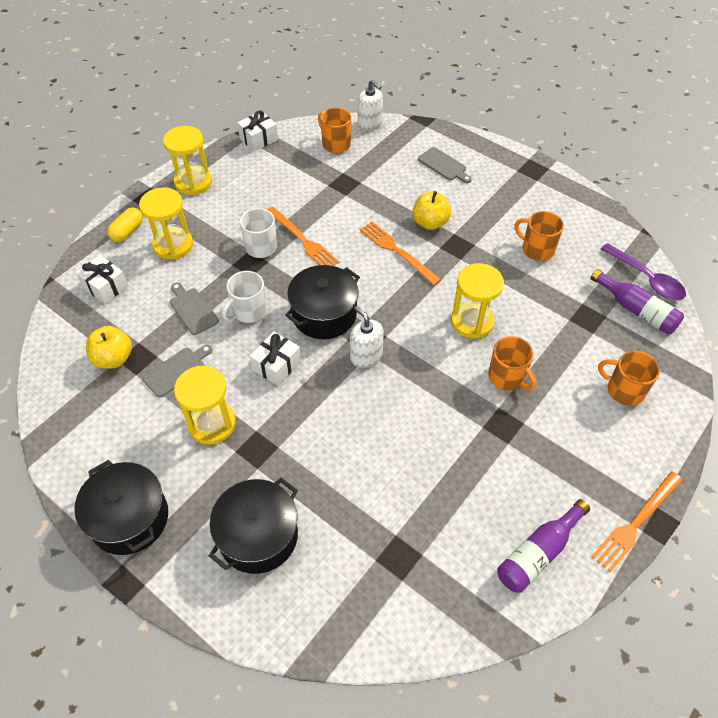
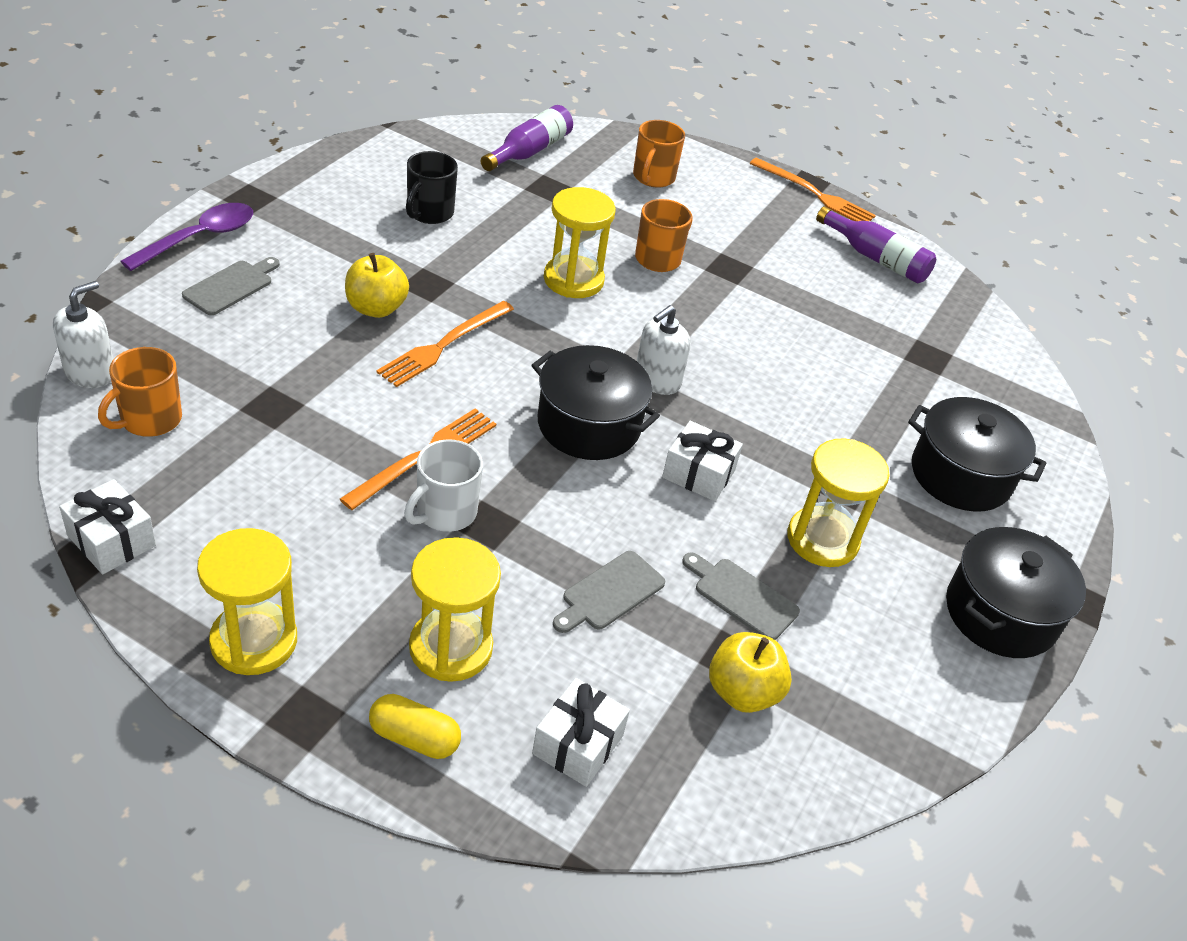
camera: 105 degrees left, 10 degrees down
white mug [222,271,267,323] -> none
orange mug [514,211,564,261] -> black mug [406,151,458,224]
purple spoon [601,243,686,300] -> purple spoon moved to [120,203,253,271]

